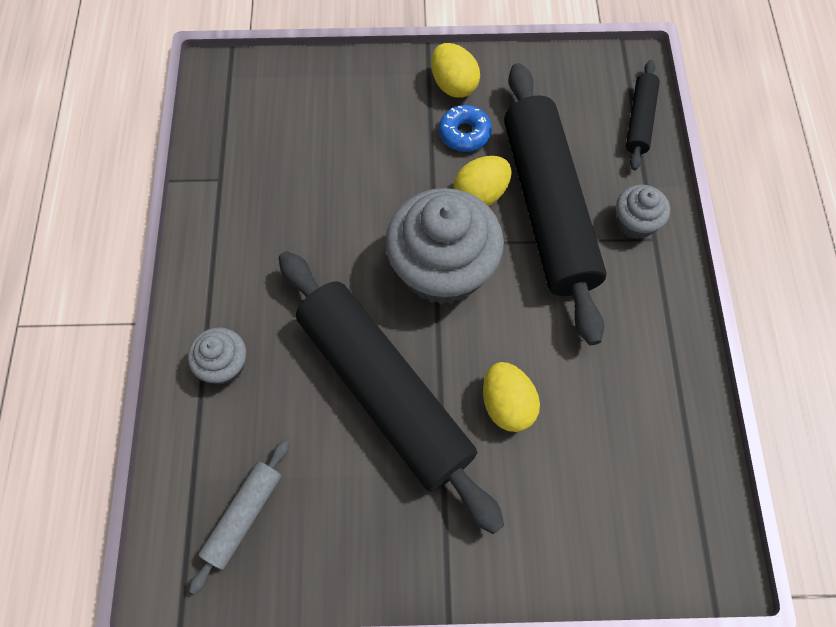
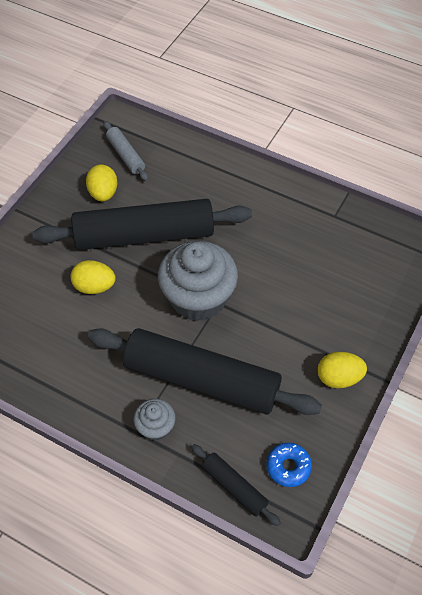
camera: 120 degrees right, 10 degrees down
grey cupcake [188,327,246,384] -> none
blue donut [439,105,492,152] -> blue donut moved to [266,443,312,487]
yellow egg [453,156,512,206] -> yellow egg moved to [86,165,117,201]

